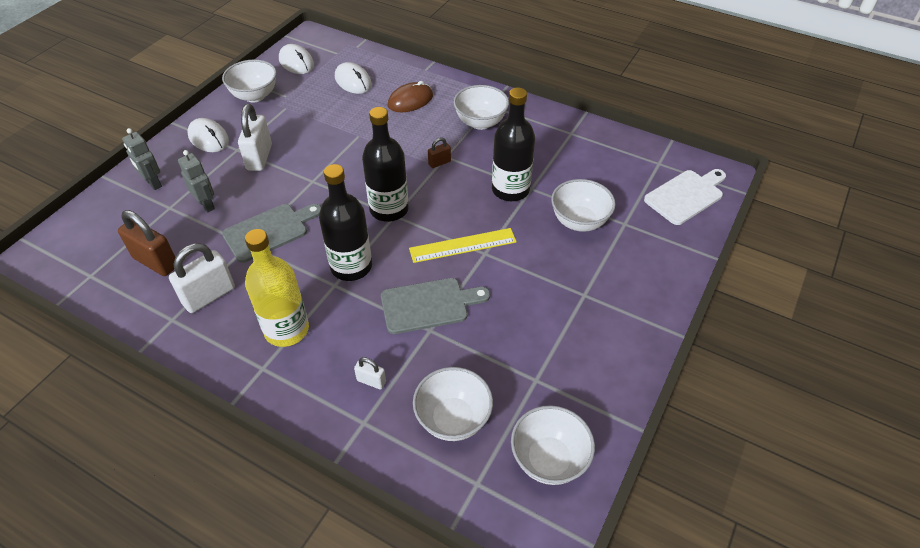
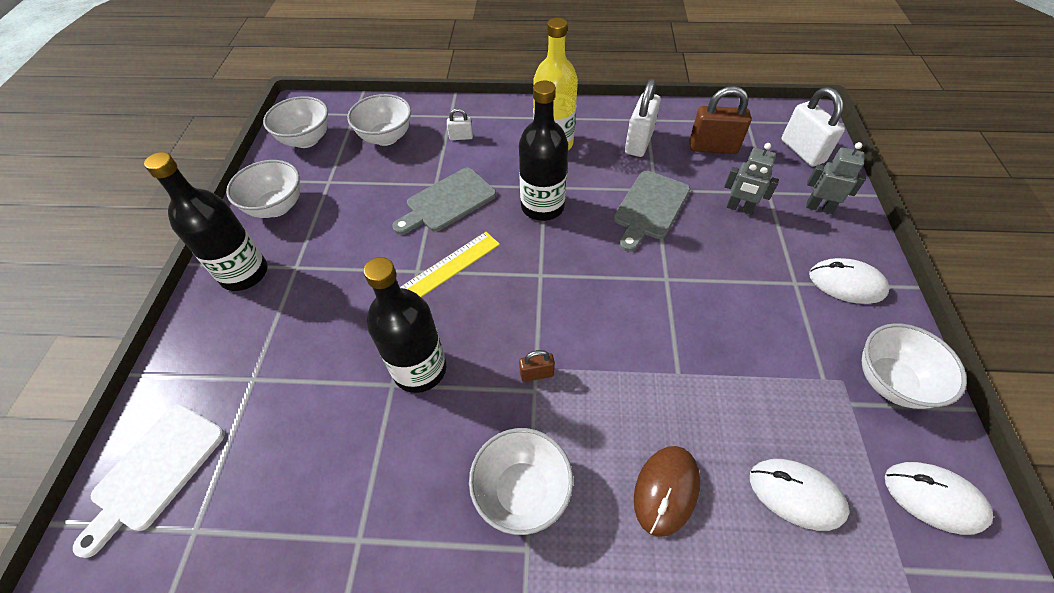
camera: 155 degrees right, 5 degrees up
white padlock [238,104,272,171] -> white padlock moved to [781,87,845,167]
black bottle [362,107,409,222] -> black bottle moved to [144,152,268,291]
brown padlock [428,137,451,168] -> brown padlock turned 45 degrees clockwise [519,350,555,382]
white bowl [551,179,616,232] -> white bowl moved to [226,160,300,218]

